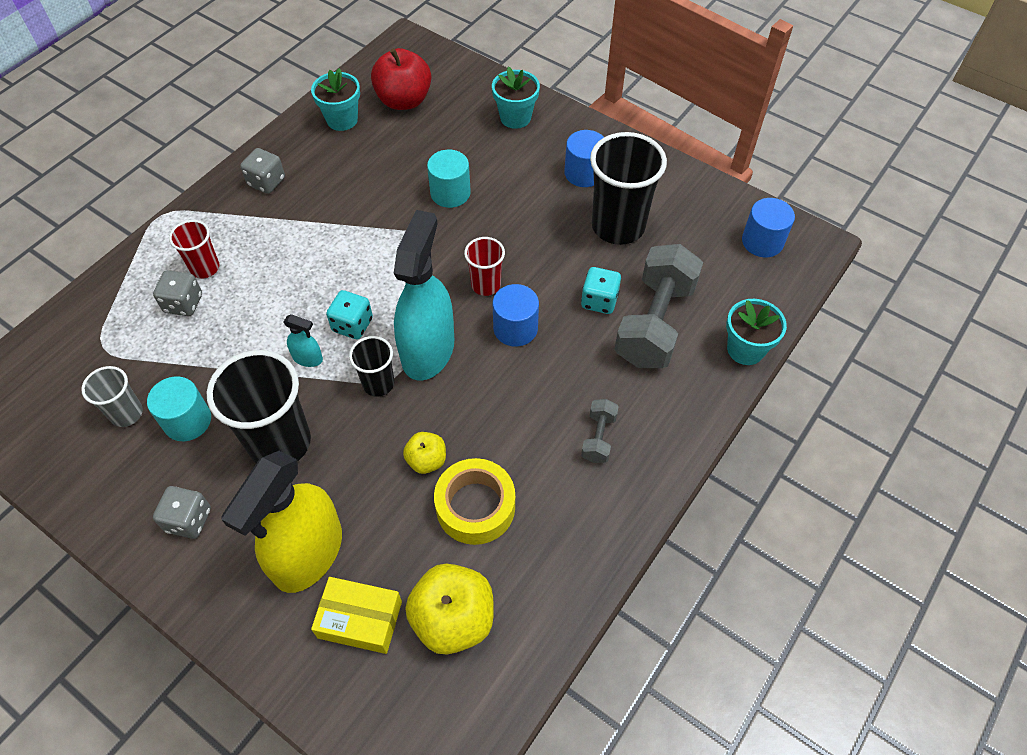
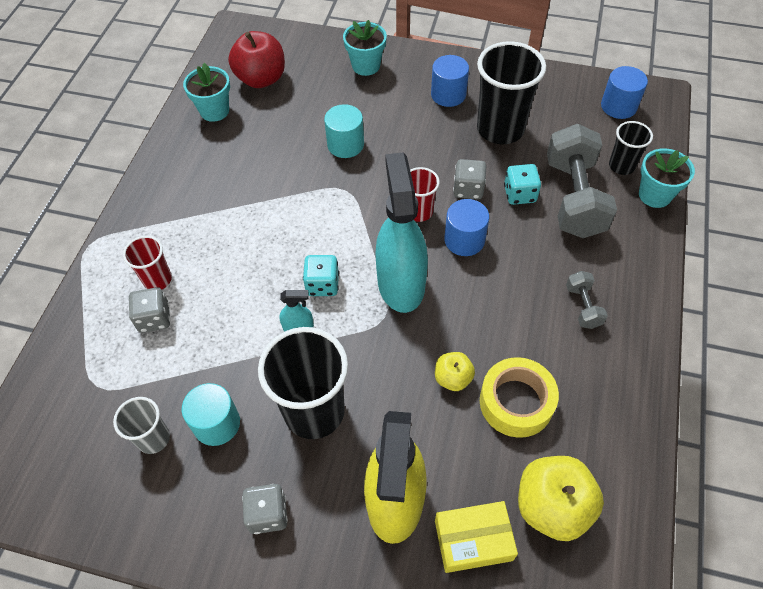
camera: 20 degrees left, 0 degrees up
grey dice [240,148,285,194] -> grey dice moved to [453,159,486,199]
black cup [349,336,394,397] -> black cup moved to [609,121,653,175]

